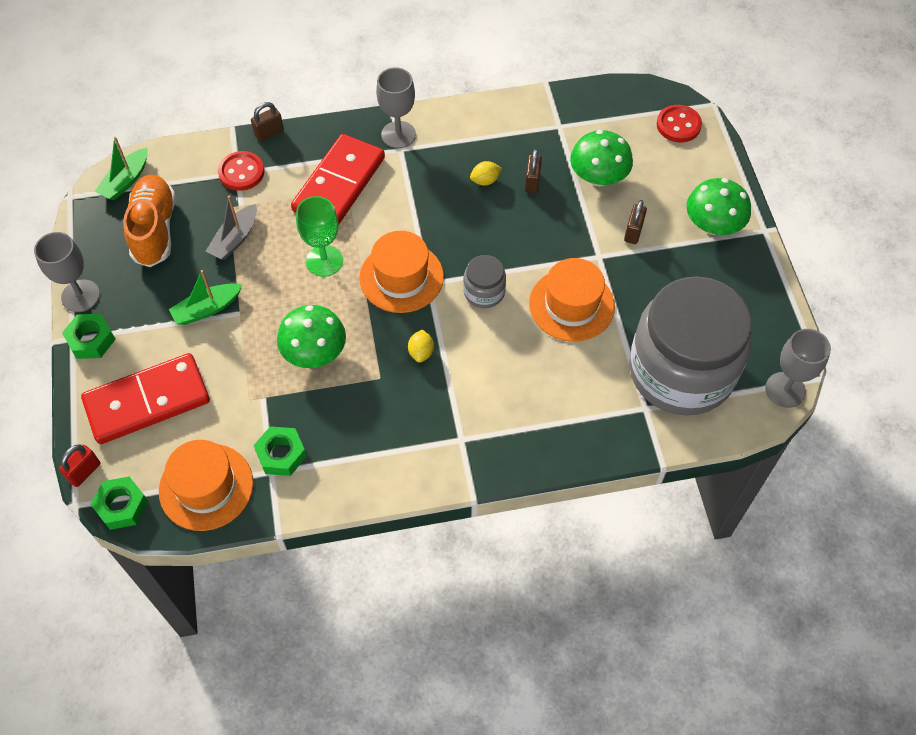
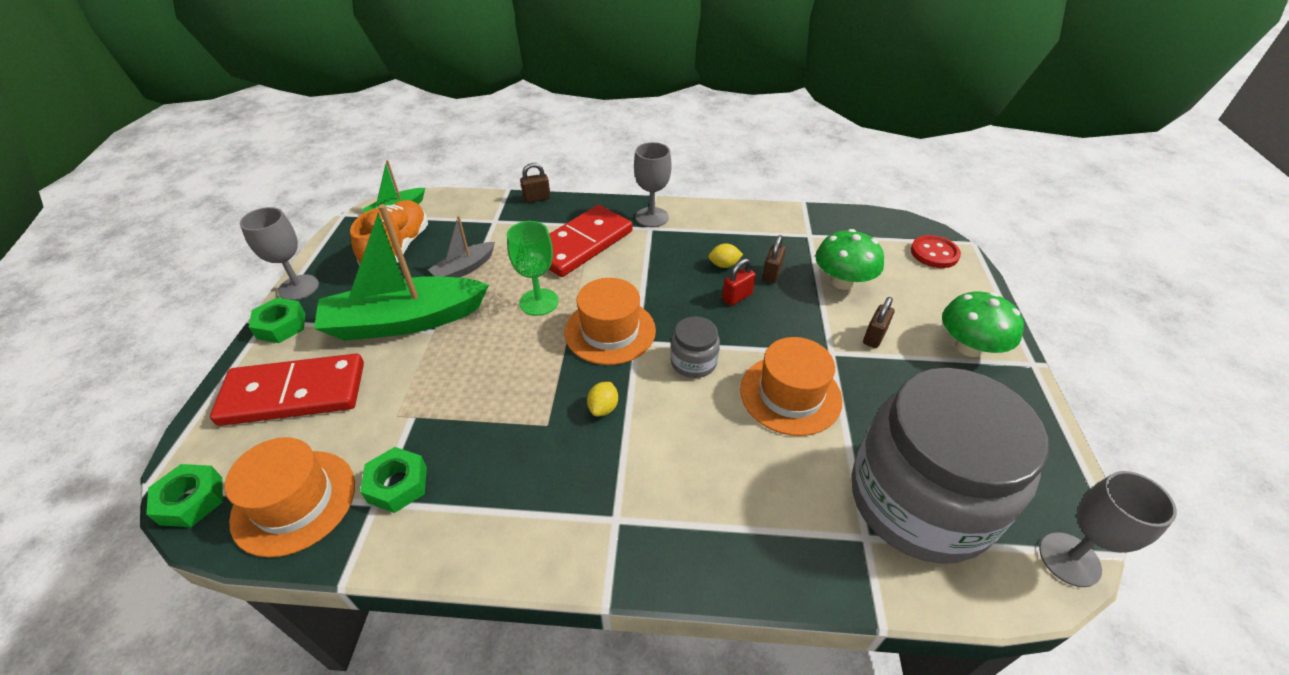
camera: 15 degrees right, 15 degrees down
red padlock [59,444,101,487] -> red padlock moved to [722,258,756,306]
green boat [169,270,243,325] -> green boat [314,204,489,341], size x2.04
red button [218,151,264,191] -> none
green mushroom [277,305,346,368] -> none

